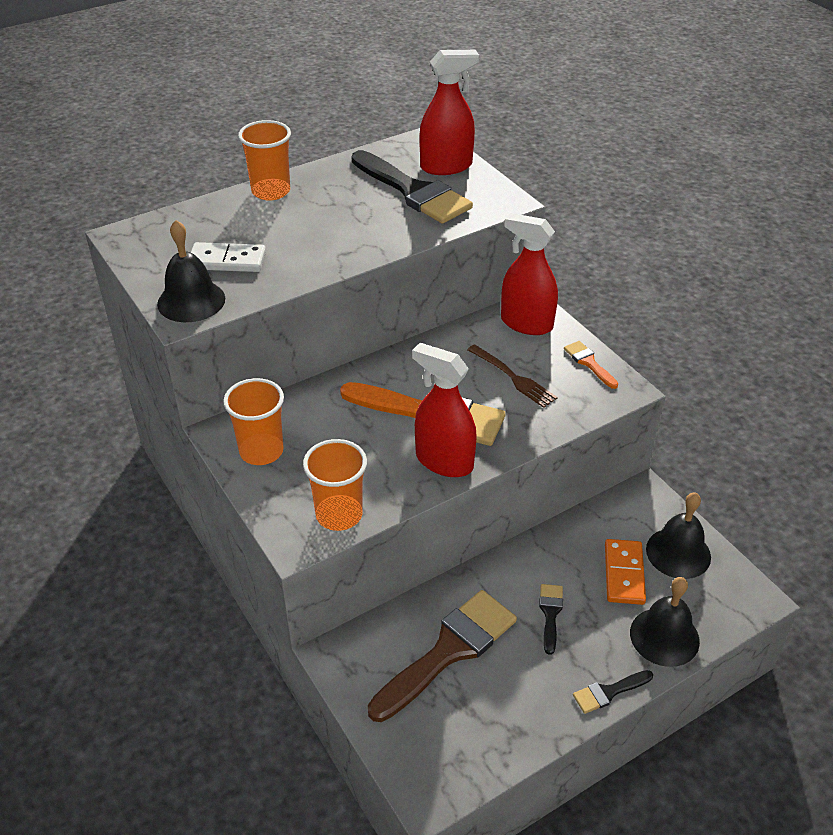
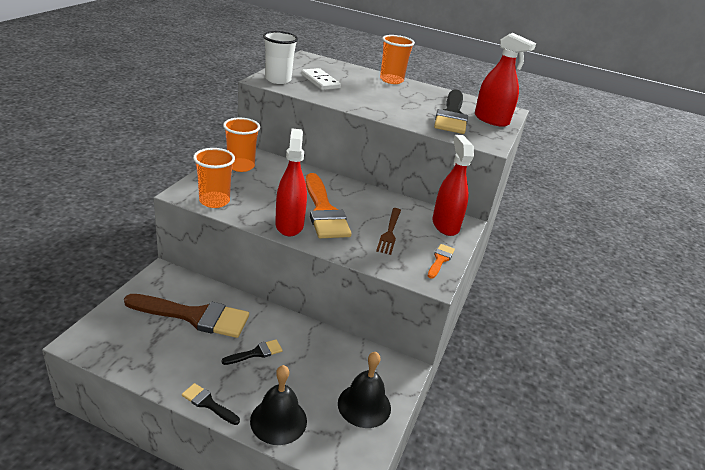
camera: 50 degrees right, 10 degrees down
black bell [157,220,225,322] -> white cup [263,31,298,84]
orange domino [605,539,646,605] -> none

